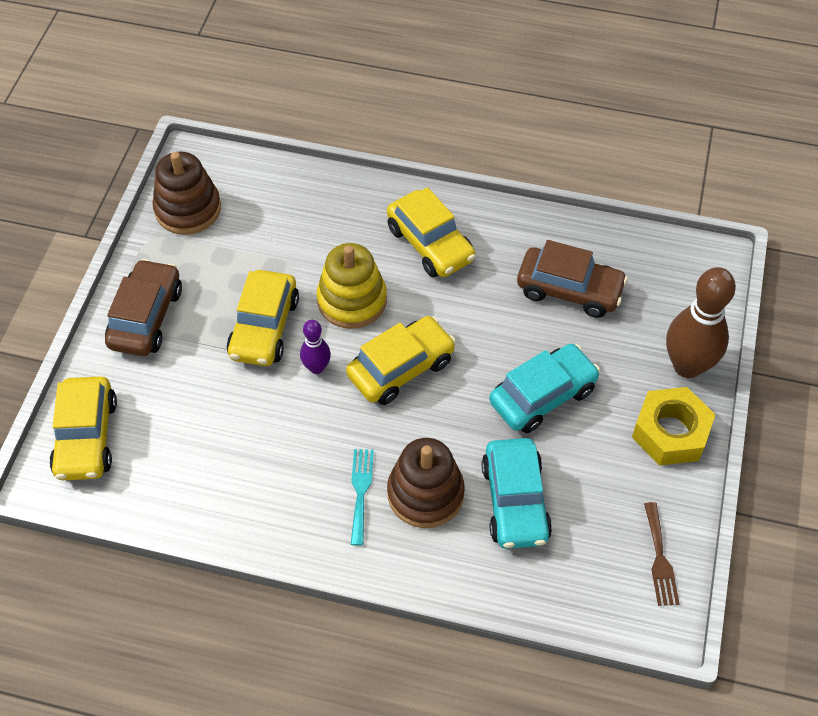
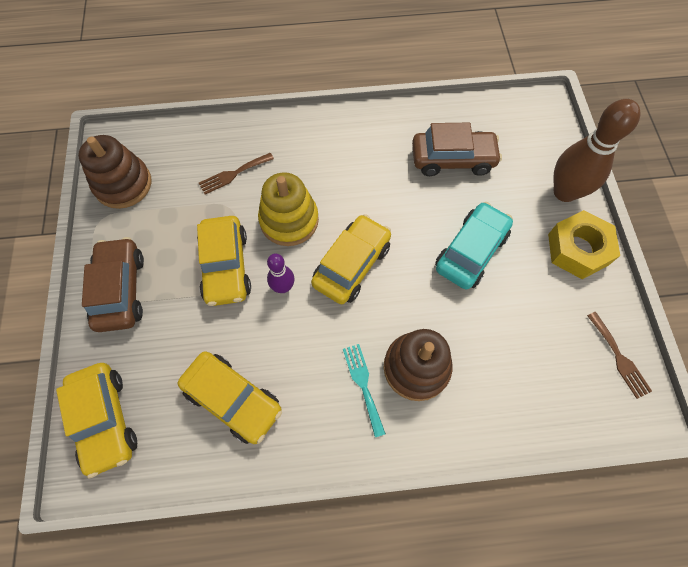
camera: 20 degrees left, 10 degrees up
yellow car [387,187,476,278] -> yellow car moved to [177,351,282,444]
turquoise car [482,438,552,549] -> none
none -> brown fork [199,153,274,194]

